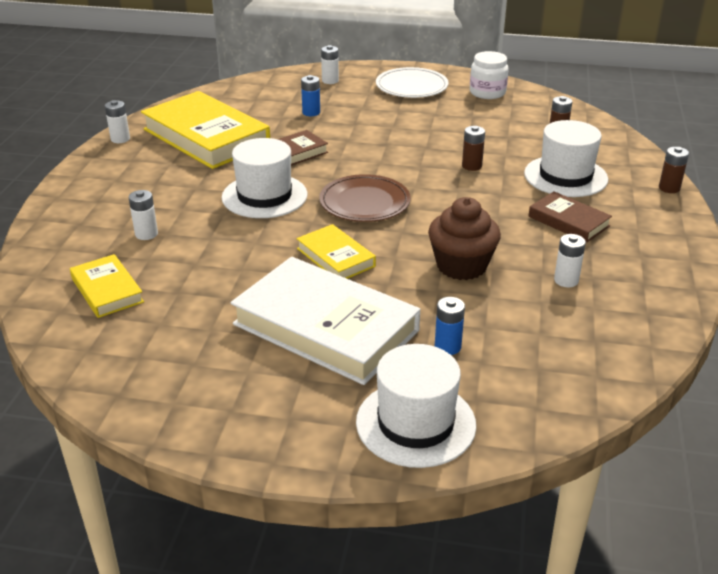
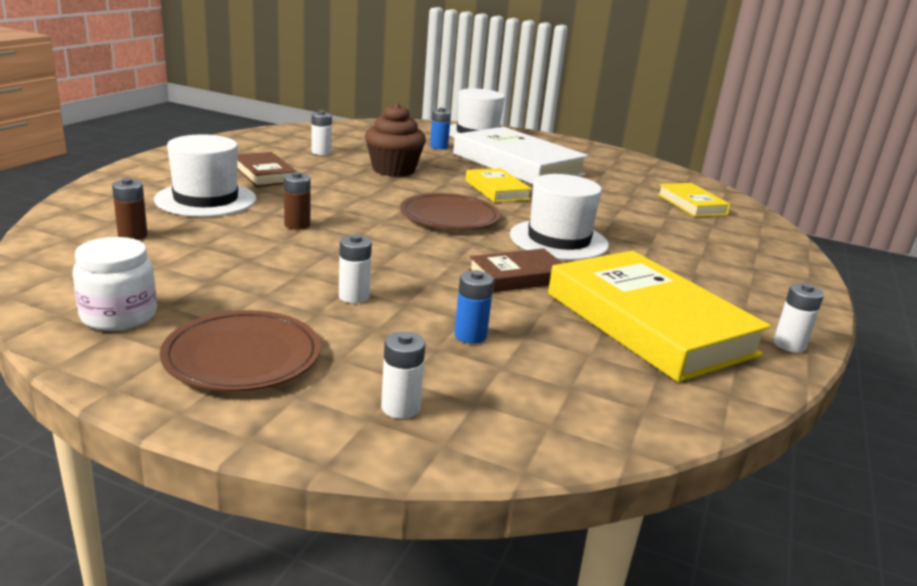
camera: 170 degrees left, 10 degrees down
white battery [129,190,158,240] -> white battery moved to [339,234,372,303]
white plate [376,67,449,98] -> brown plate [160,310,321,392]
brown battery [659,147,689,193] -> none

